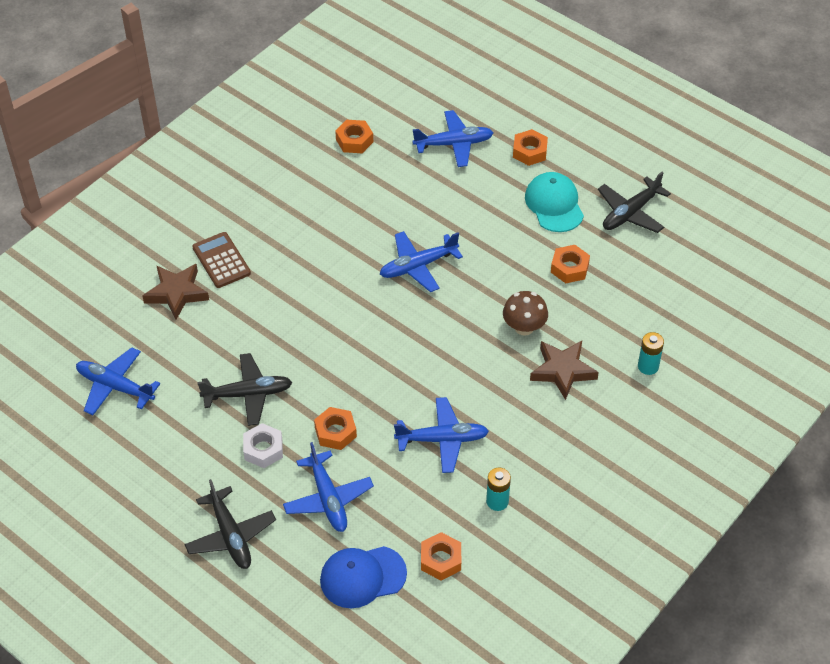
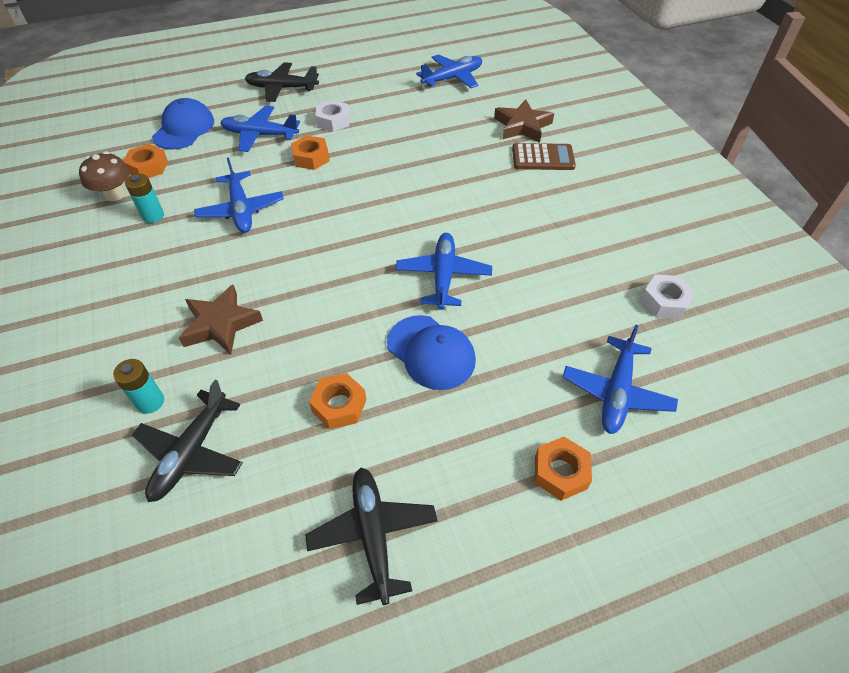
camera: 120 degrees right, 0 degrees up
black plane [197,353,292,426] -> black plane moved to [132,379,243,502]
orange nut [335,120,373,153] -> white nut [641,274,696,319]
blue plane [394,397,489,473] -> blue plane turned 45 degrees counterclockwise [194,157,284,233]
brown mushroom [503,291,548,336] -> brown mushroom moved to [79,151,130,201]
turquoise cap [525,172,584,232] -> none
none -> blue cap [387,315,476,390]

